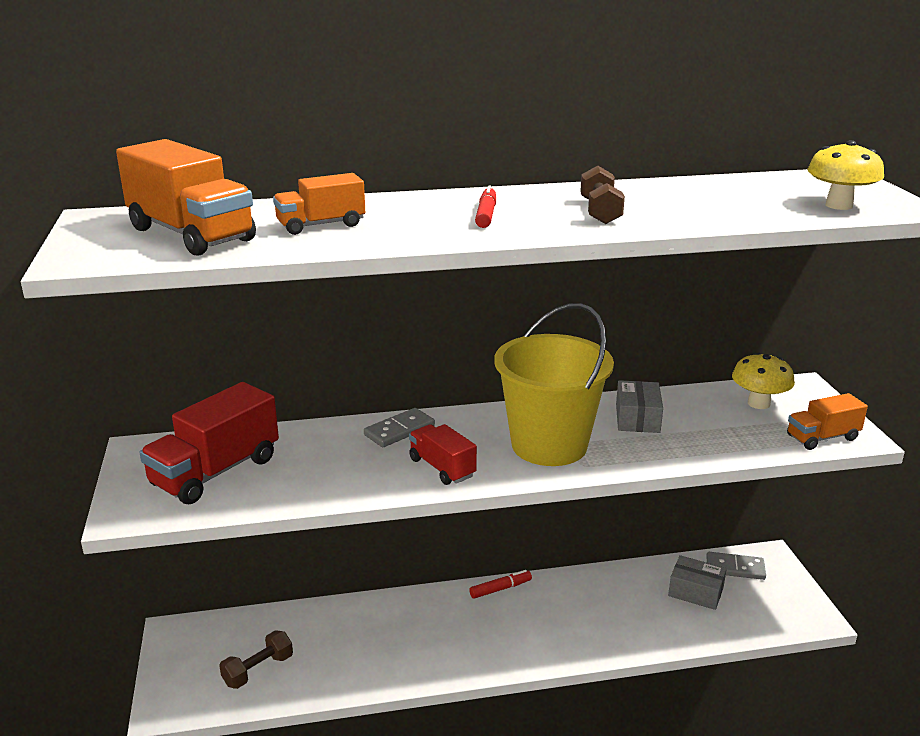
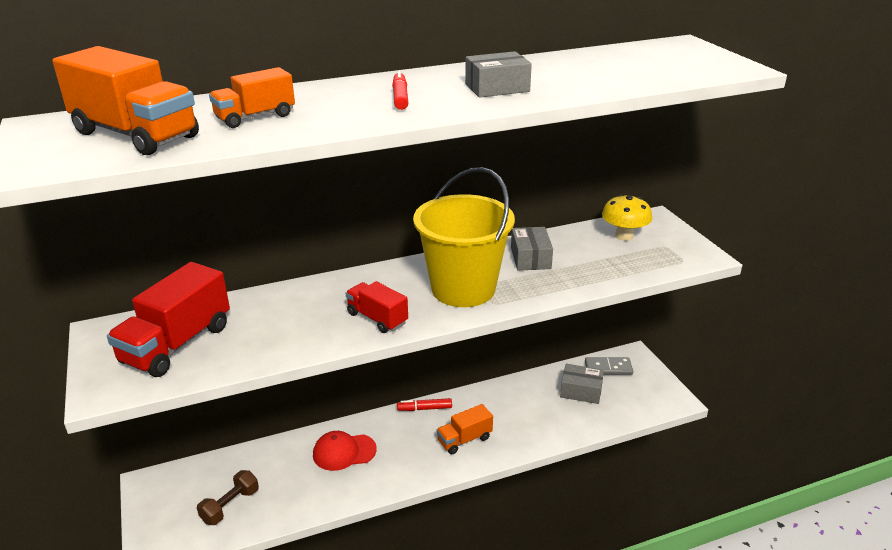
camera: 10 degrees left, 5 degrees up
grey domino [364,408,435,447] -> none
red marker [469,570,532,599] -> red marker turned 150 degrees counterclockwise [397,398,452,411]
brown dumbbell [580,166,625,224] -> grey box [465,51,532,98]
orange truck [787,393,868,450] -> orange truck moved to [436,404,493,454]
yellow mushroom [807,140,884,210] -> none
none -> red cap [313,431,377,471]

